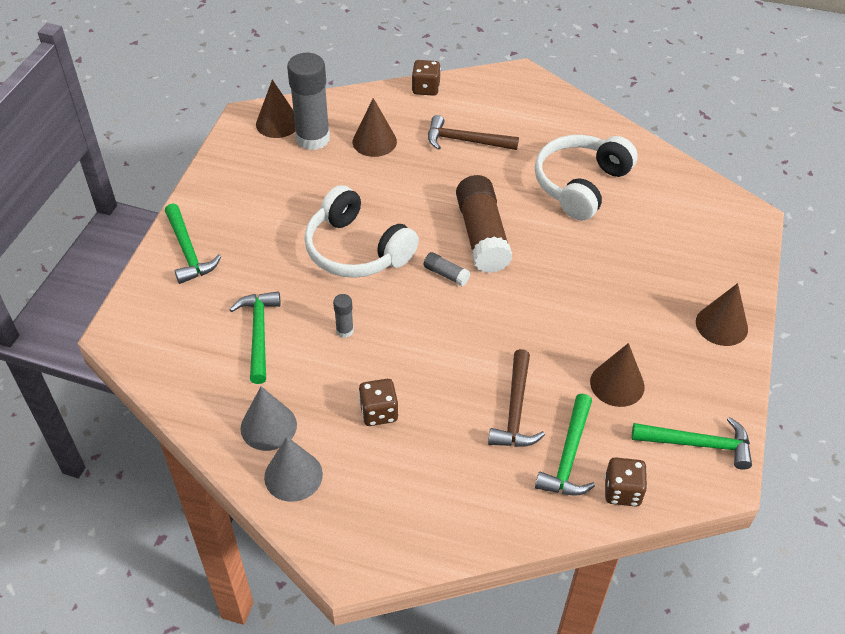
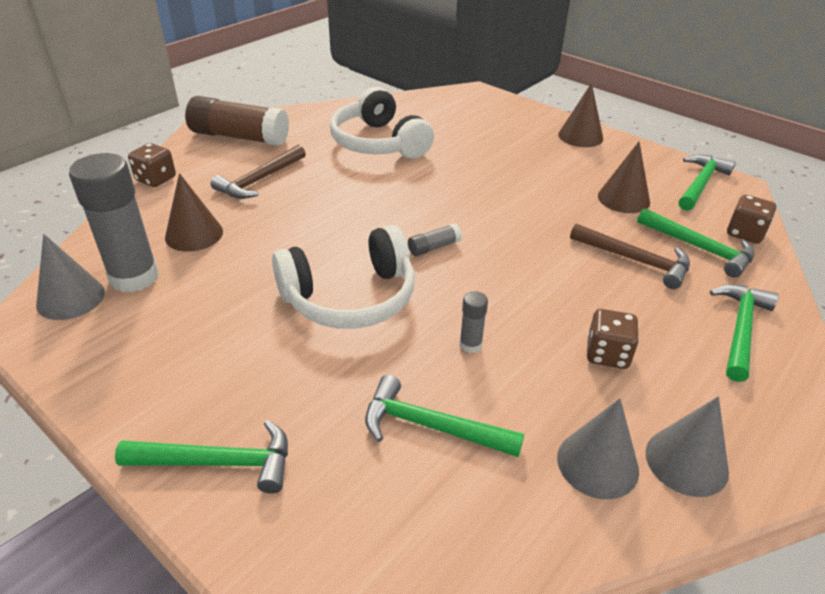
camera: 65 degrees left, 10 degrees down
brown cone [256,80,296,138] -> grey cone [36,234,105,320]
brown glue stick [456,175,512,273] -> brown glue stick moved to [185,96,289,146]
none -> green hammer [710,284,779,382]

